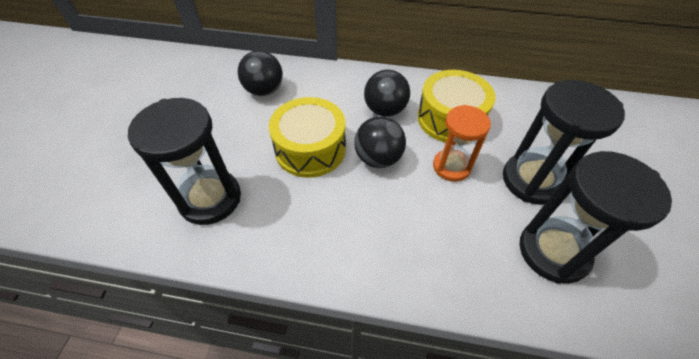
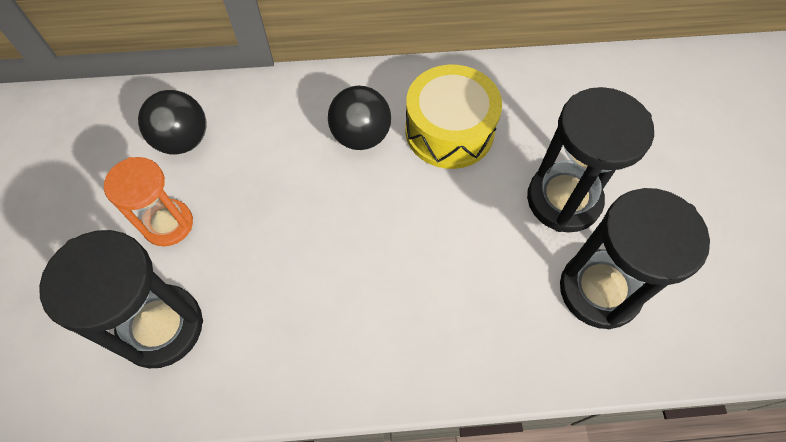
camera: 15 degrees left, 10 degrees up
yellow drum [269,97,346,178] -> none
black ball [354,117,406,168] -> none
orange hourglass [433,105,491,182] -> orange hourglass moved to [104,157,193,246]

